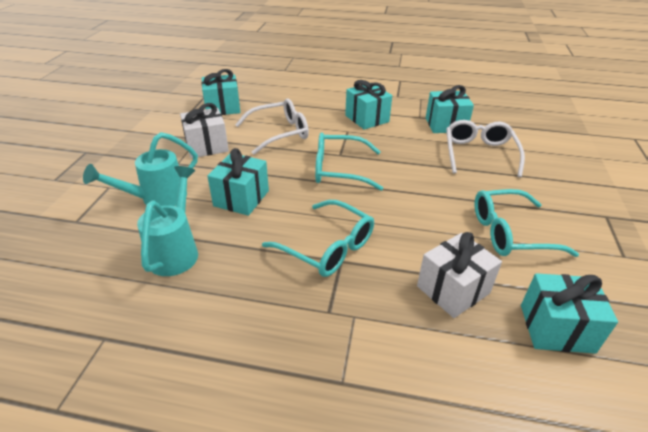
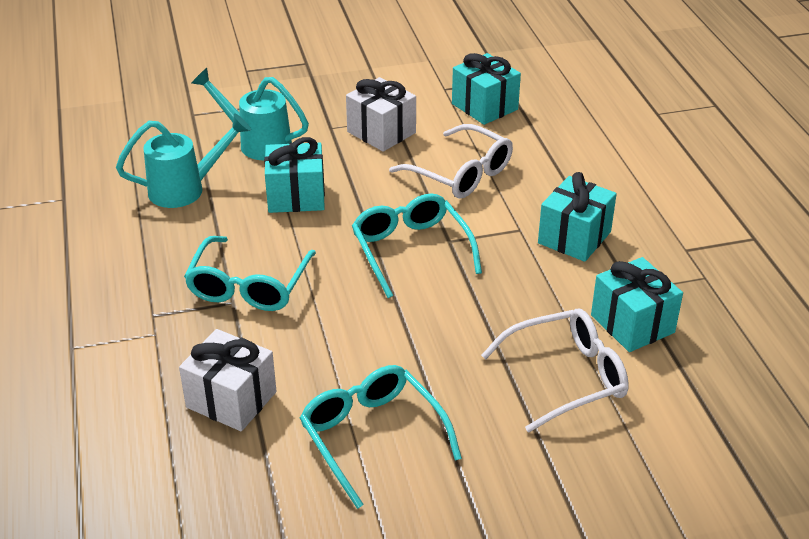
camera: 65 degrees right, 0 degrees up
turquoise gift [521,273,618,354] -> none

